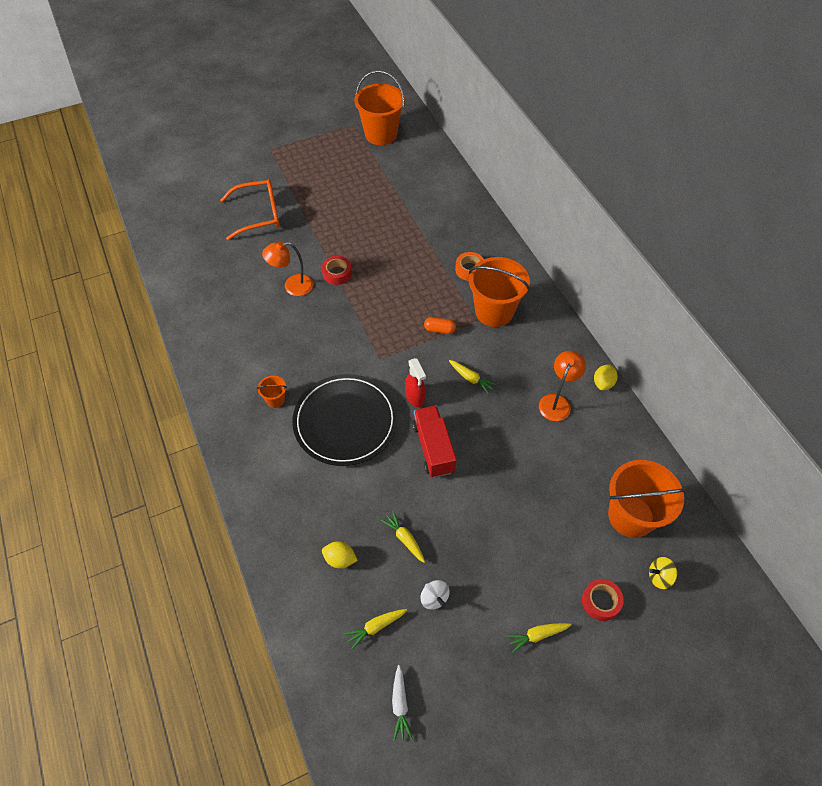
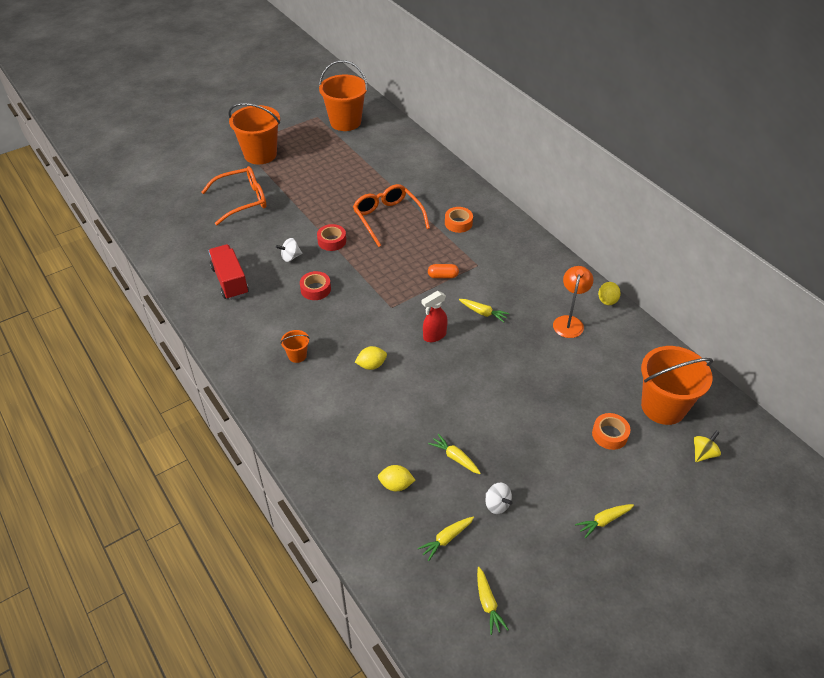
camera: 10 degrees left, 10 degrees down
orange lamp [262,241,313,296] -> white spinning top [276,238,302,262]
black plate [292,374,398,466] -> yellow lemon [355,346,387,370]
white carrot [392,665,413,741] -> yellow carrot [477,567,509,635]
red spray bottle [405,358,426,407] -> red spray bottle turned 90 degrees clockwise [421,291,448,342]
red truck [412,405,457,478] -> red truck moved to [208,244,249,300]
orange bucket [469,257,530,327] -> orange bucket moved to [228,103,280,164]
red tape [582,579,624,621] -> red tape moved to [300,271,331,300]
yellow spinning top [649,557,677,589] -> yellow spinning top turned 150 degrees clockwise [693,430,721,462]
none -> orange glasses [353,184,430,247]
none -> orange tape [592,413,630,450]

